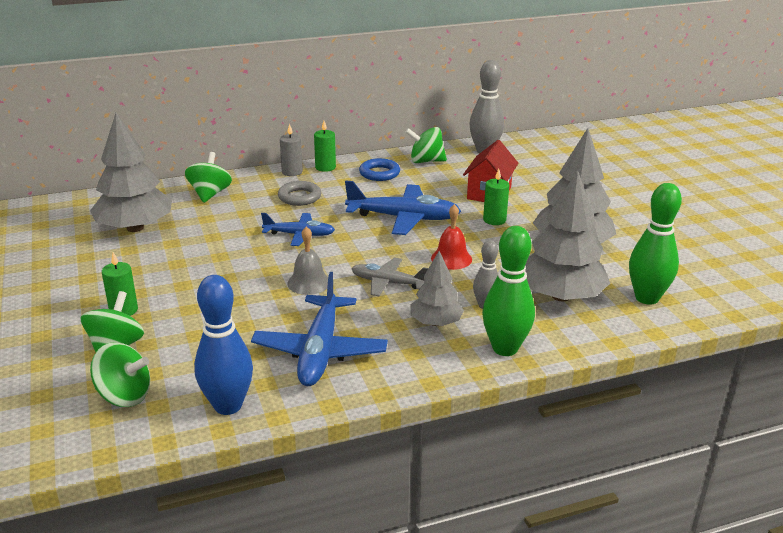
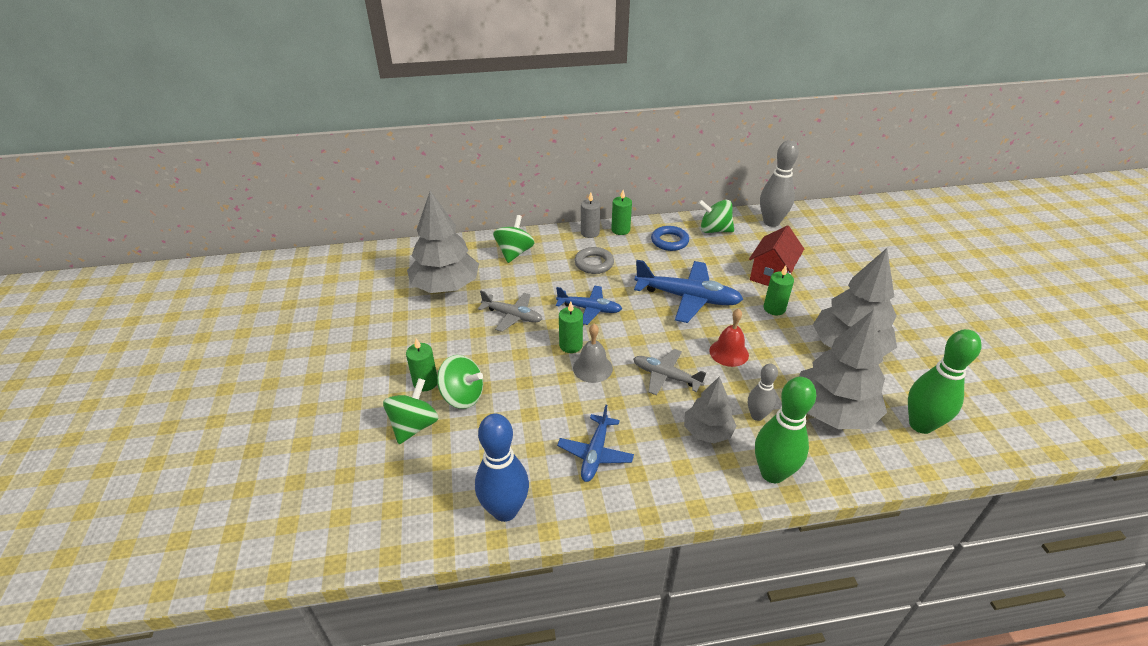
camera: 10 degrees right, 10 degrees up
green spinning top [90,342,150,407] -> green spinning top moved to [437,355,483,409]
blue plane [251,272,388,386] -> blue plane [557,405,634,482], size x0.61
none -> grey plane [478,291,542,332]
none -> green candle [559,302,583,353]

